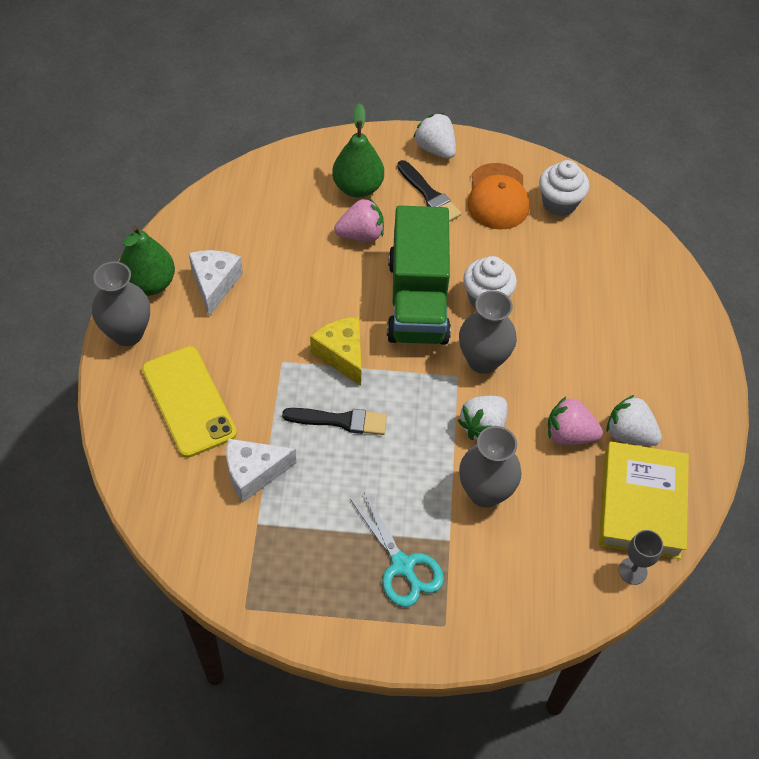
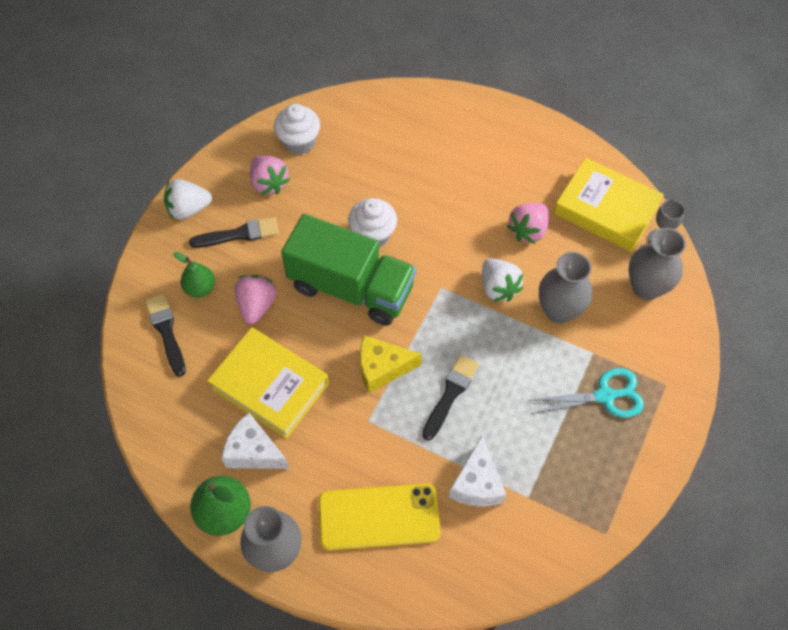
camera: 65 degrees left, 5 degrees up
green pear [332,103,384,198] -> green pear [173,252,215,298], size x0.65
grey vase [459,290,517,374] -> grey vase moved to [628,228,686,300]
orange cap [467,163,530,230] -> pink strawberry [250,156,290,195]
white strawberry [606,395,662,446] -> none
none -> black brush [145,293,186,377]
none -> yellow book [207,327,329,439]

